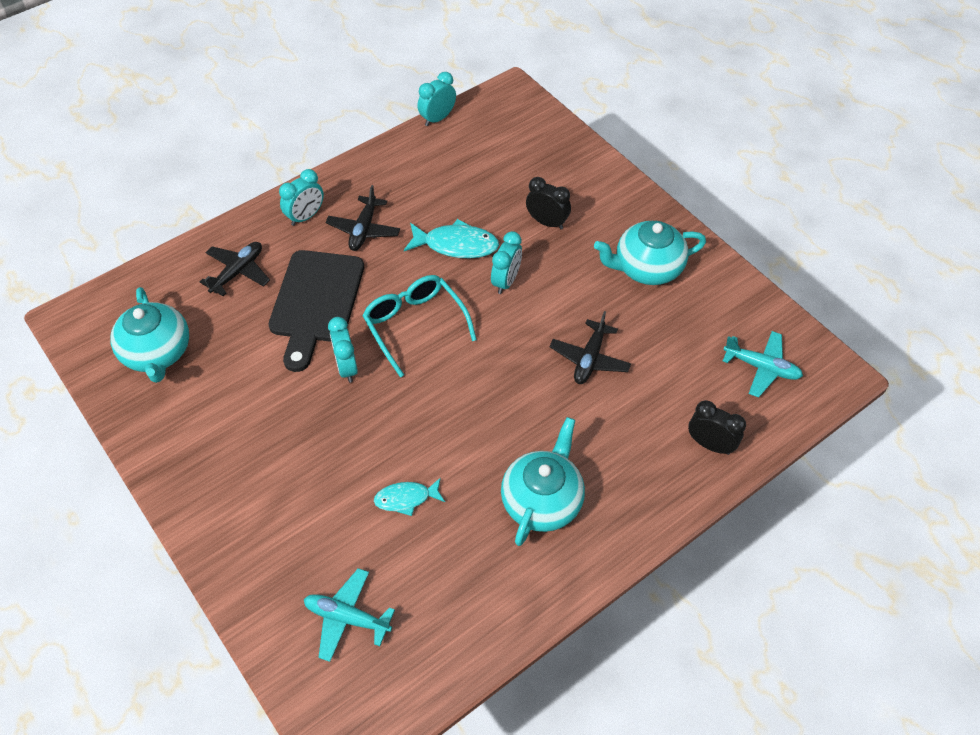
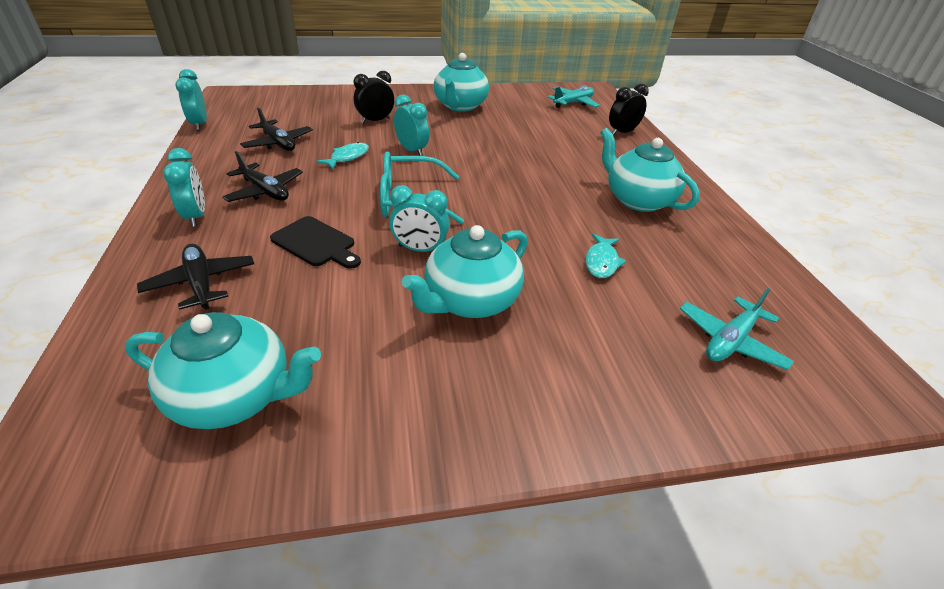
camera: 65 degrees left, 15 degrees down
black cutting board [268,250,364,372] -> black cutting board [270,216,361,269], size x0.58
turquoise fish [404,219,499,258] -> turquoise fish [316,142,369,169], size x0.63
black plane [549,311,631,384] -> black plane moved to [240,107,313,151]
none -> turquoise teapot [402,225,527,318]

